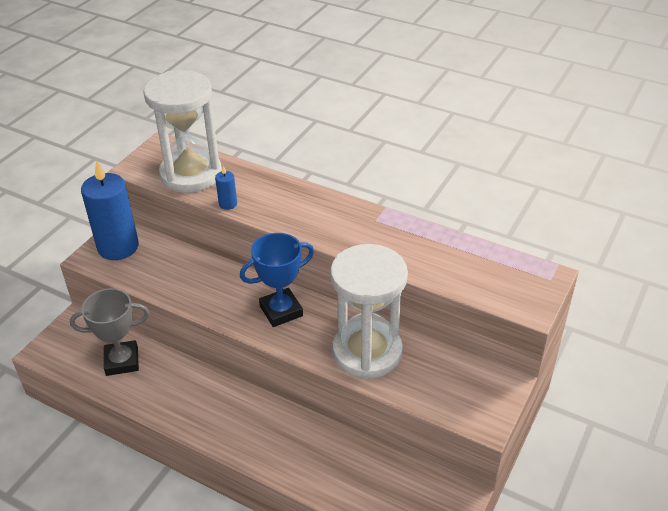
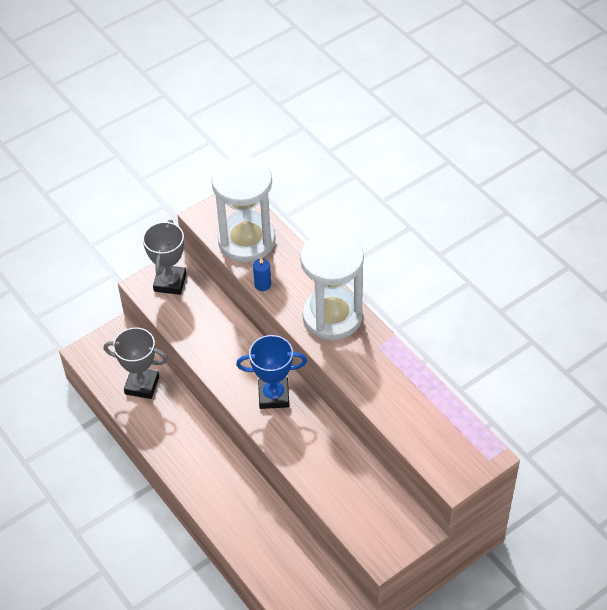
camera: 25 degrees right, 10 degrees up
blue candle [81,160,139,260] -> grey trophy [143,220,187,295]
white hourglass [330,244,408,379] -> white hourglass moved to [300,231,364,340]

